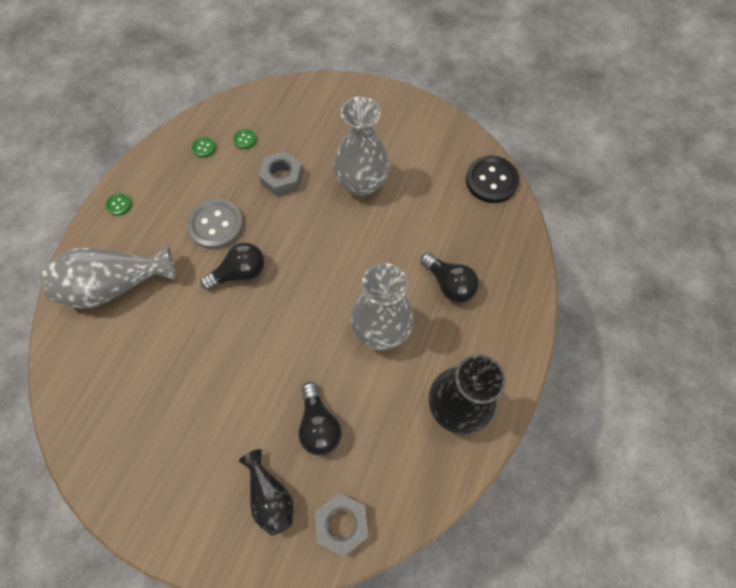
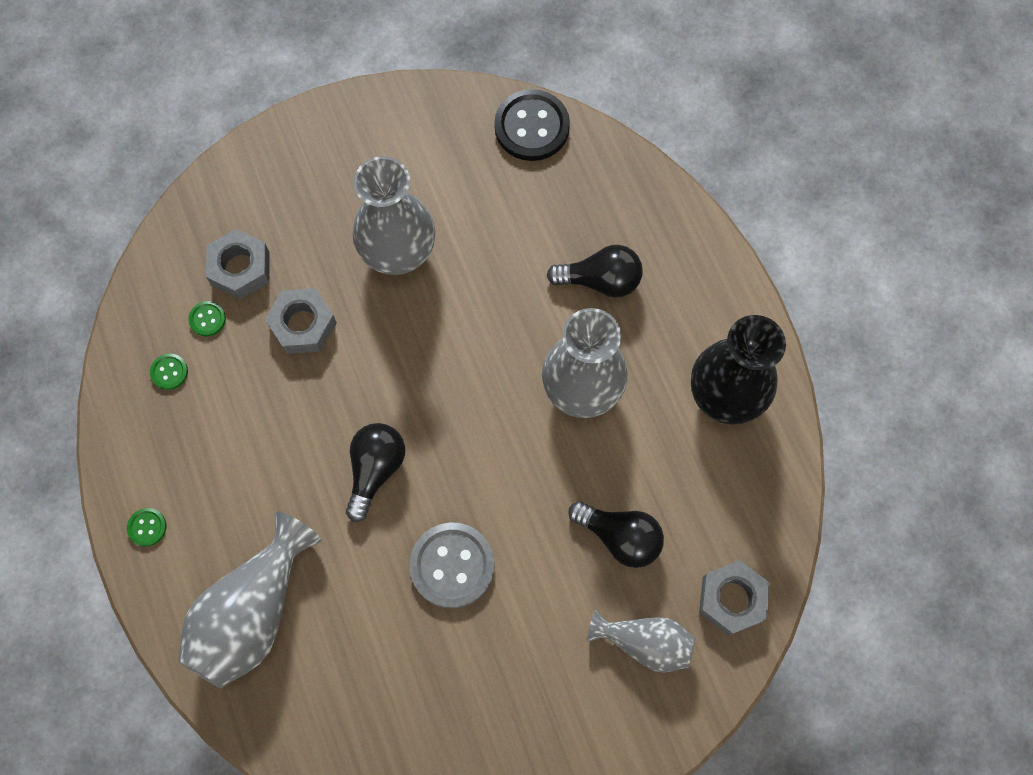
camera: 45 degrees left, 5 degrees up
grey button [187,199,243,249] -> grey button moved to [409,522,495,609]
black vase [239,449,294,536] -> grey vase [587,610,695,673]
none -> grey nut [206,229,270,299]

